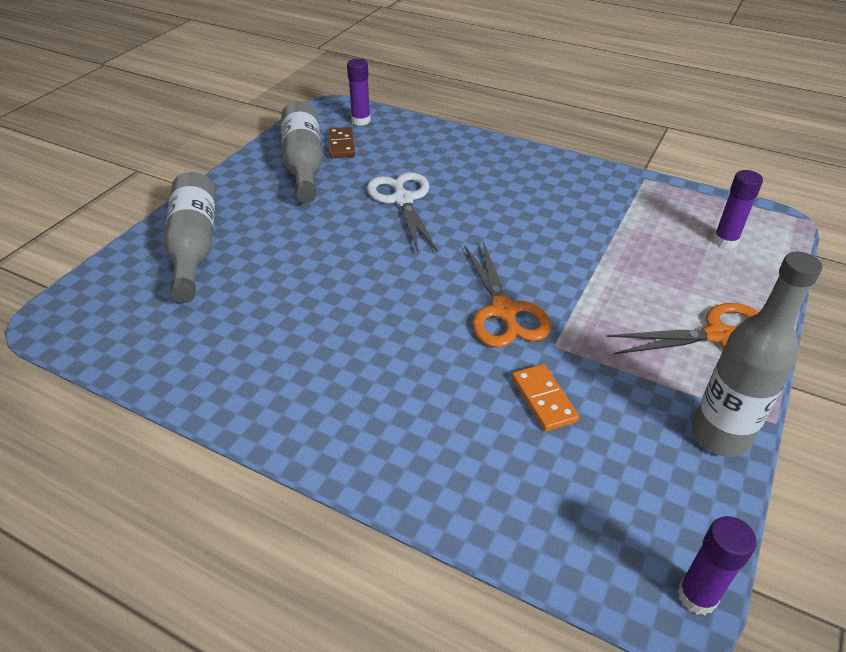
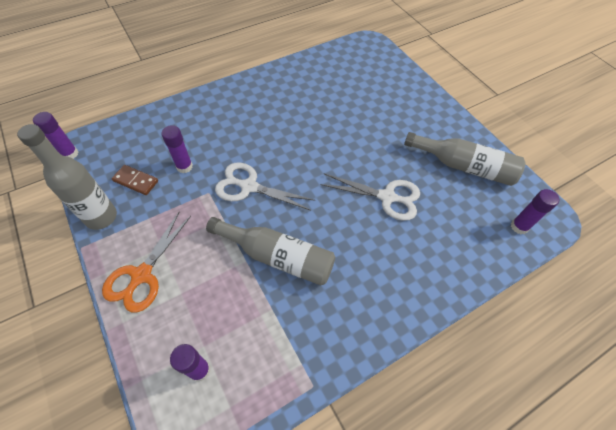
camera: 120 degrees right, 15 degrees up
grey bottle [164,172,215,303] -> grey bottle moved to [206,217,335,286]
brown domino [328,127,355,158] -> brown domino moved to [112,165,158,195]
orange scissors [464,241,551,348] -> white scissors [215,163,315,211]
orange domino [512,364,579,432] -> purple glue stick [161,125,193,173]

